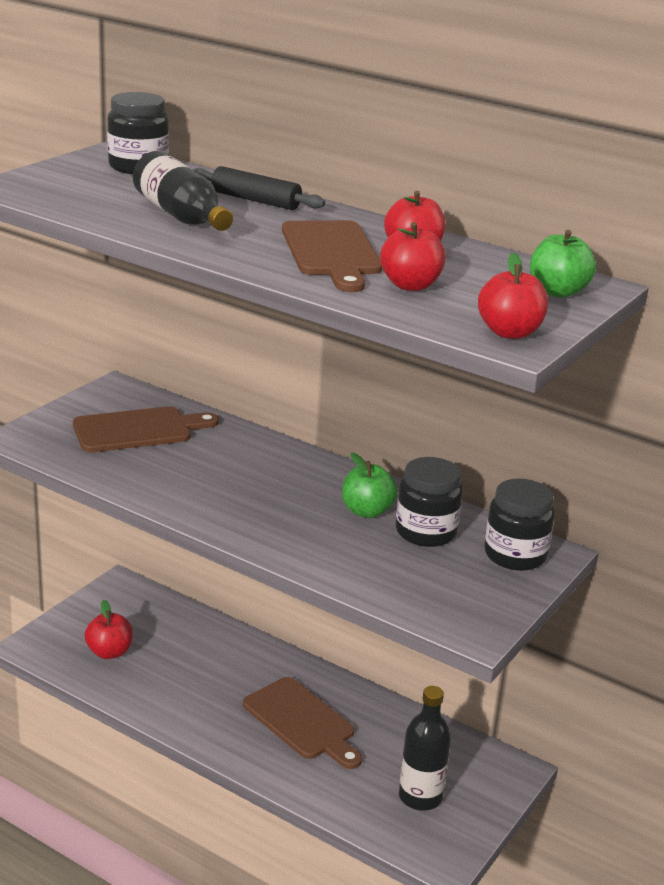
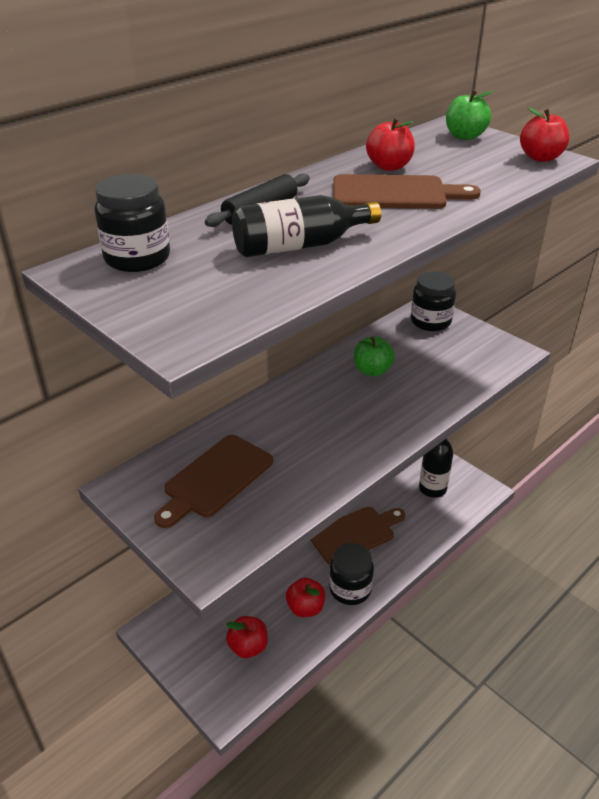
camera: 75 degrees left, 10 degrees up
brown cutting board [73,406,219,452] -> brown cutting board turned 135 degrees counterclockwise [154,435,273,528]
red apple [380,222,446,291] -> red apple moved to [286,578,325,617]
black jar [396,457,463,547] -> black jar moved to [329,543,374,605]

